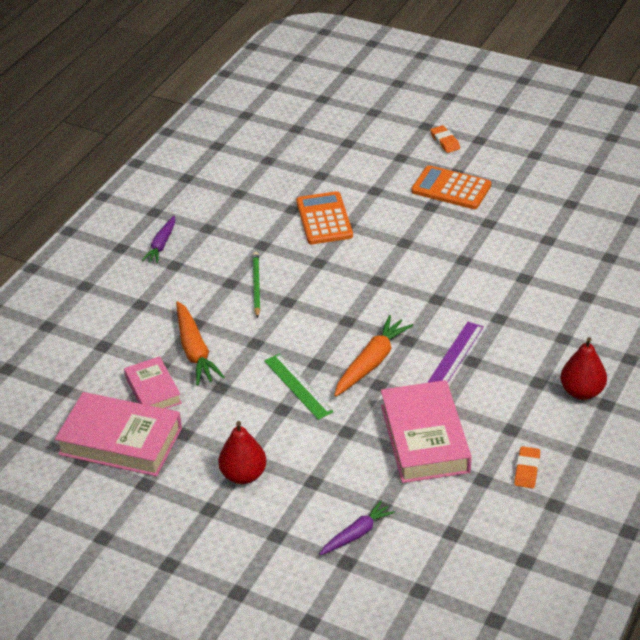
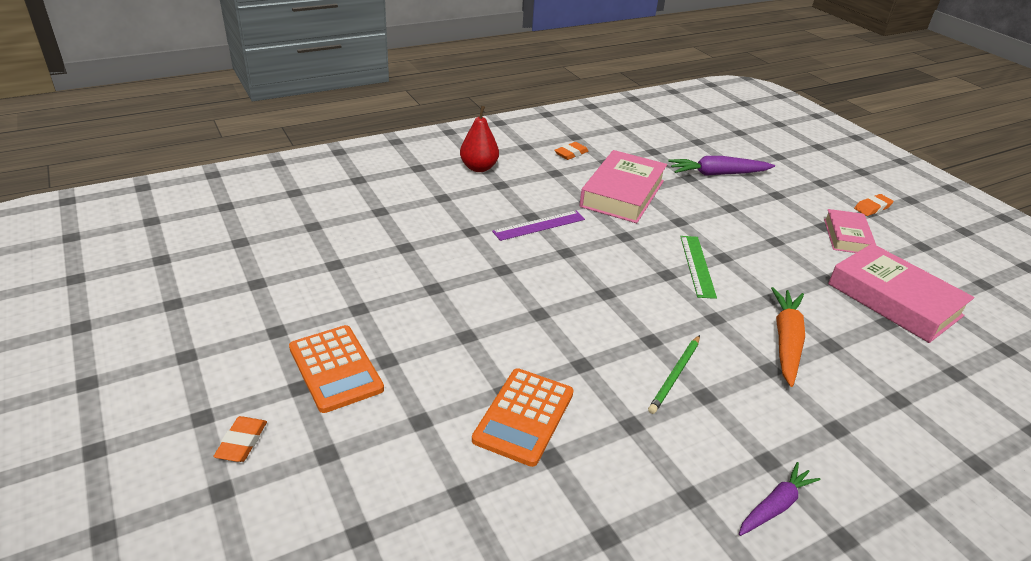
camera: 150 degrees left, 5 degrees down
pink book [124,356,182,409] -> pink book moved to [824,209,876,253]
red pear [218,421,266,484] -> none
purple carrot [319,501,395,556] -> purple carrot [668,156,775,176], size x1.55
orange carrot [334,315,413,397] -> none
none -> orange eraser [854,194,894,216]

